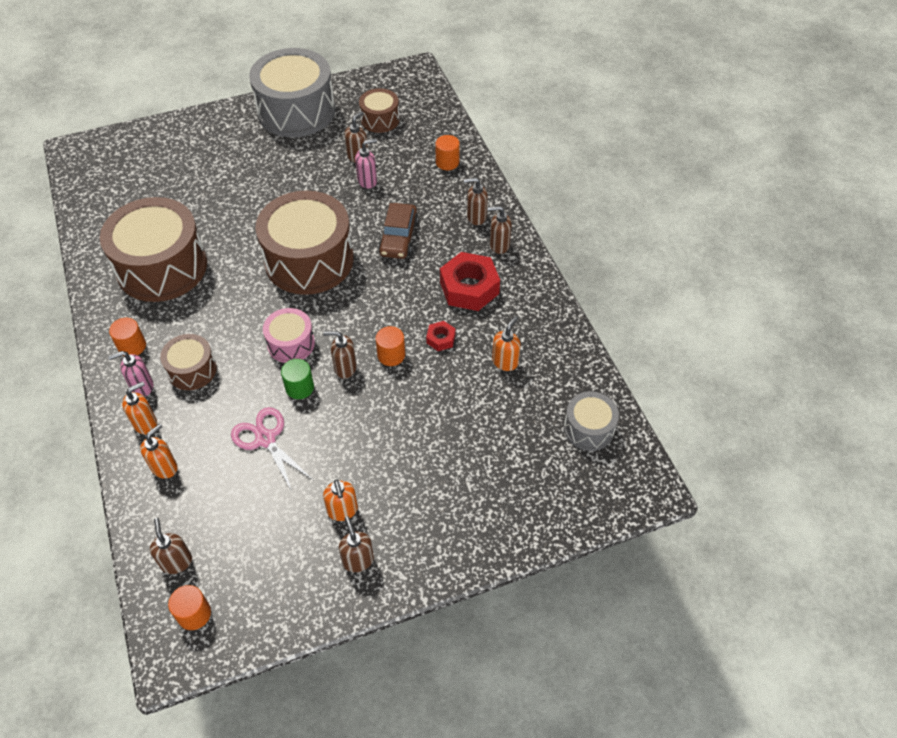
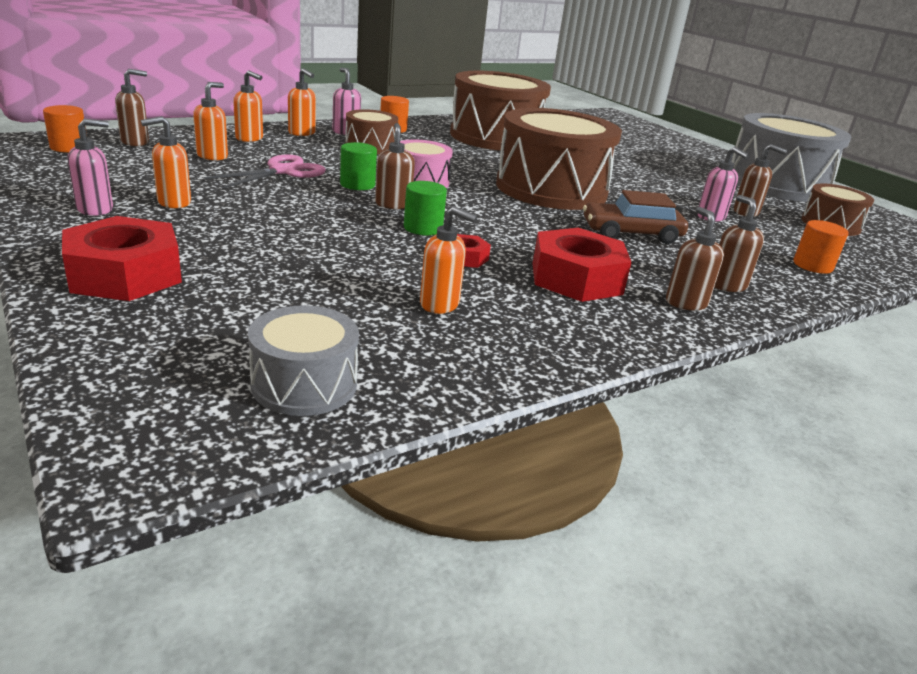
camera: 75 degrees right, 25 degrees down
brown soap dispenser [339,516,374,572] -> pink soap dispenser [68,119,113,216]
orange cylinder [376,326,405,366] -> green cylinder [404,181,447,235]
none -> red nut [62,216,182,301]
none -> orange soap dispenser [193,82,228,160]

